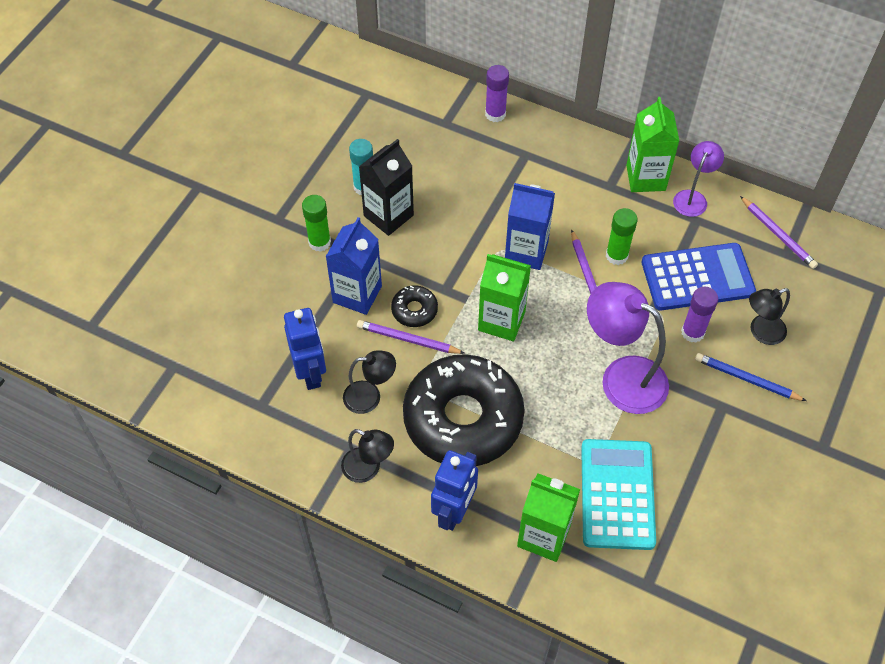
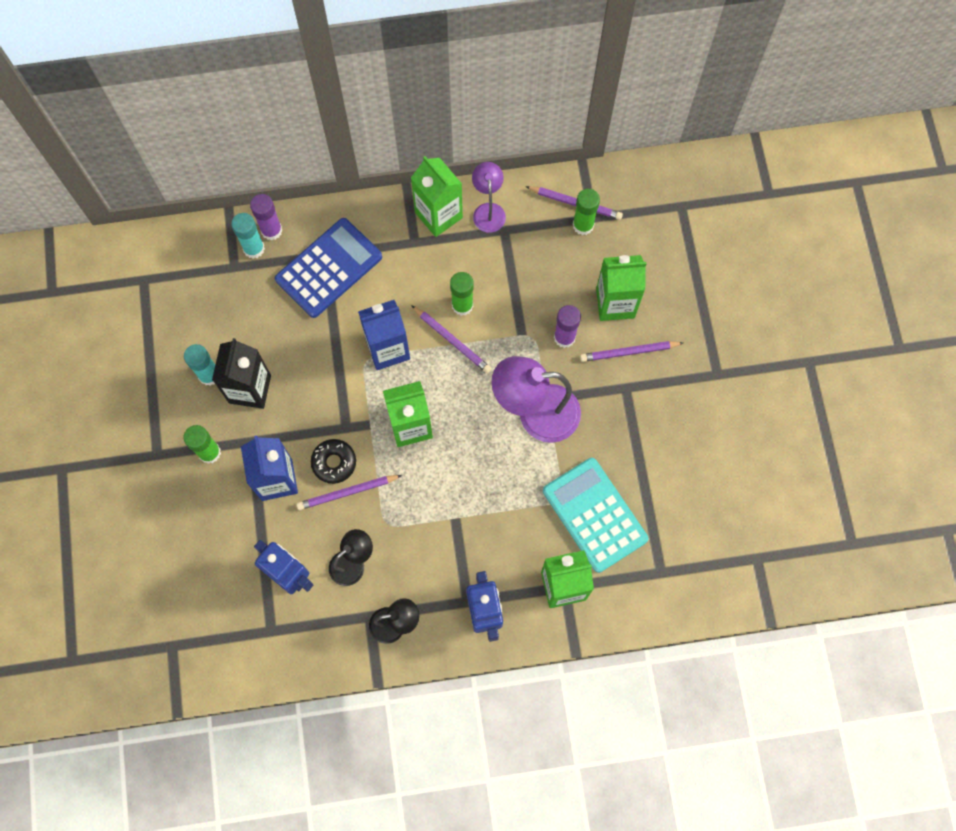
camera: 35 degrees left, 15 degrees up
black donut [403,354,525,466] -> none
blue calculator [641,243,756,310] -> blue calculator moved to [275,218,382,318]
blue pencil [695,353,806,401] -> purple pencil [580,341,683,362]
black lamp [749,288,790,345] -> green carton [596,255,647,321]
none -> turquoise glue stick [231,213,265,259]
none -> green glue stick [573,189,600,235]

